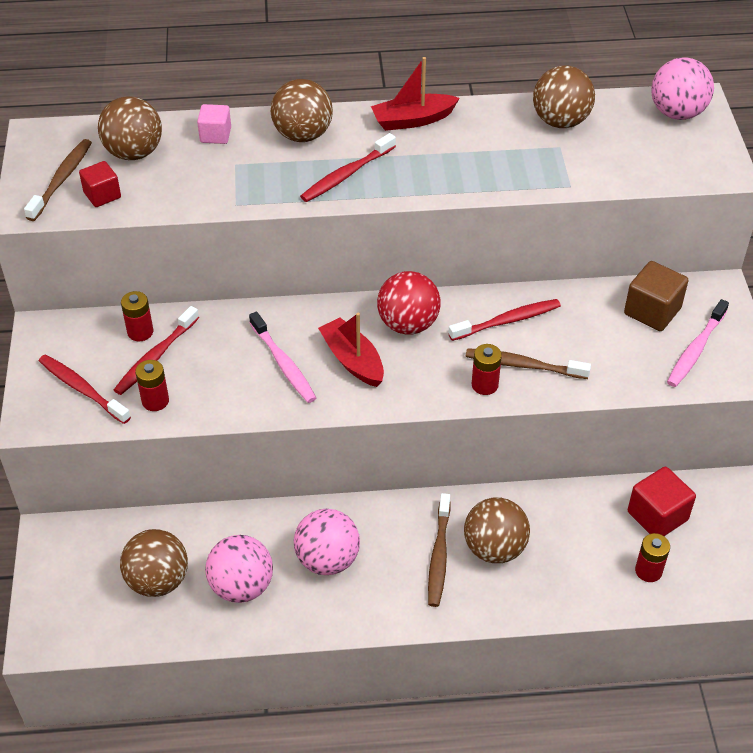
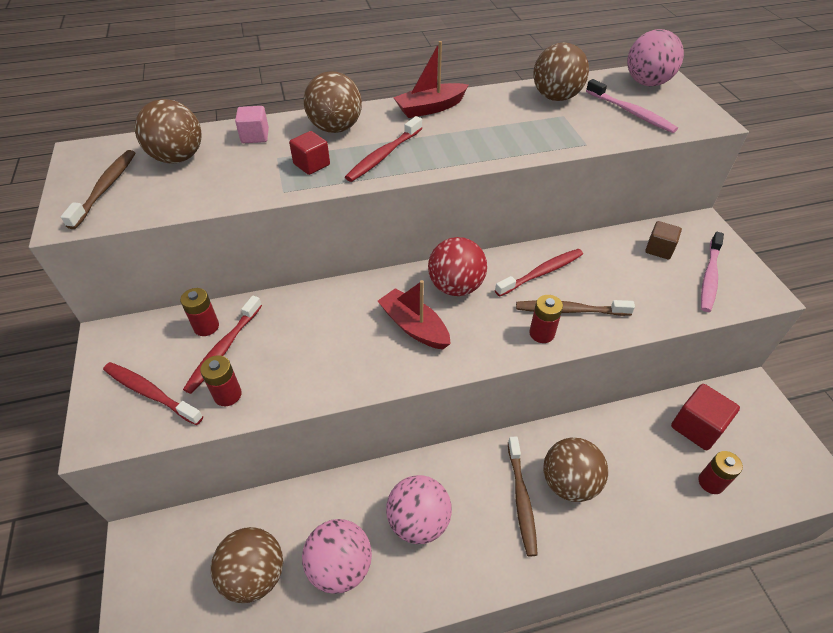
camera: 10 degrees left, 0 degrees up
red cube [79,161,121,207] -> red cube moved to [289,131,330,175]
pink toothbrush [249,312,316,403] -> pink toothbrush moved to [586,79,678,133]
brown cube [624,261,688,331] -> brown cube [645,221,682,260], size x0.64

